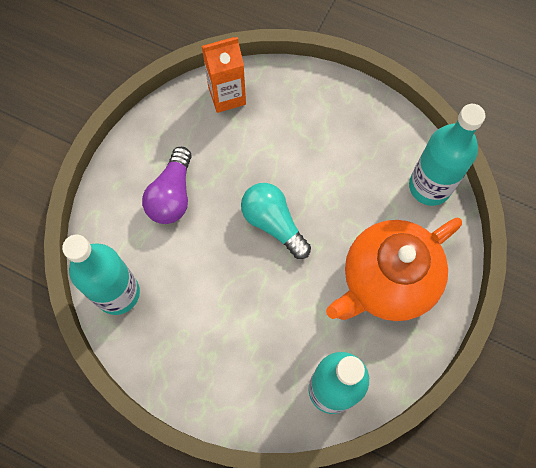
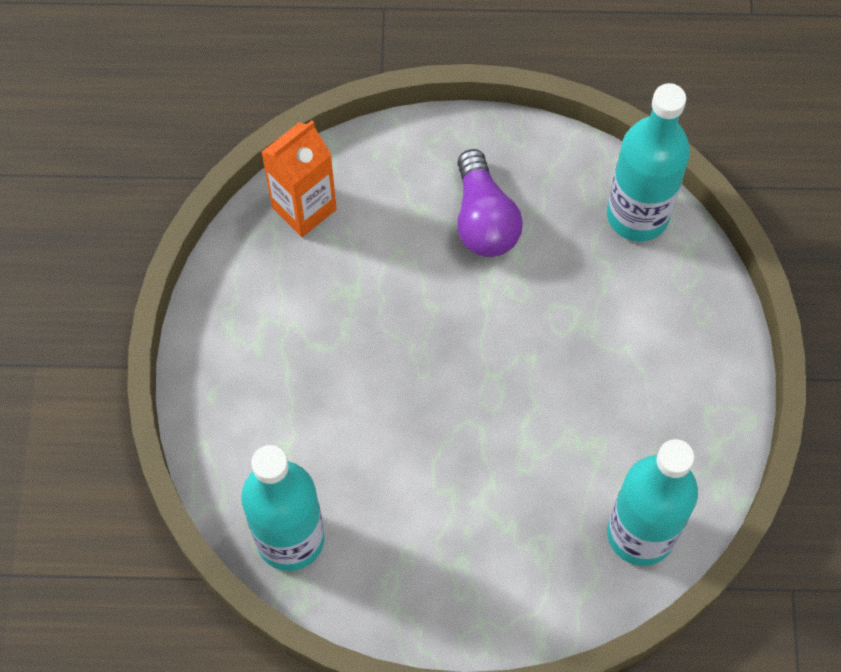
camera: 25 degrees left, 5 degrees down
purple light bulb [142,147,192,224] -> purple light bulb moved to [457,149,523,257]
turquoise light bulb [241,183,311,259] -> none
orange teapot [326,217,462,321] -> none

